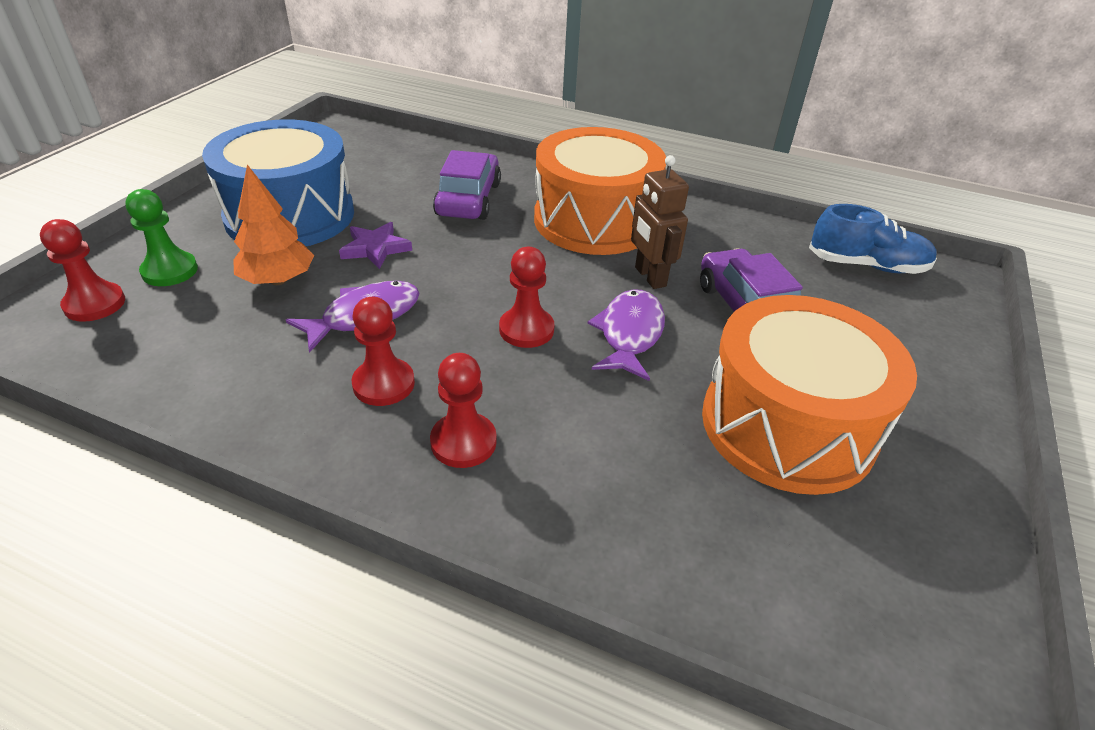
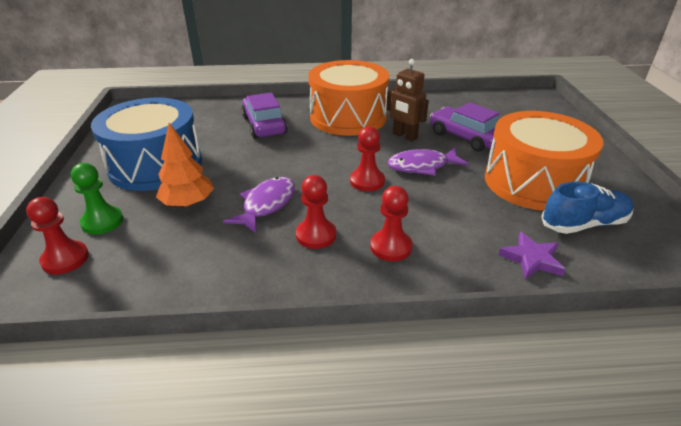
camera: 25 degrees left, 5 degrees down
purple star [339,222,412,269] -> purple star moved to [499,232,566,279]
purple fish [588,290,665,381] -> purple fish turned 90 degrees counterclockwise [388,148,469,176]
blue shoe [809,204,937,274] -> blue shoe moved to [541,182,634,234]

